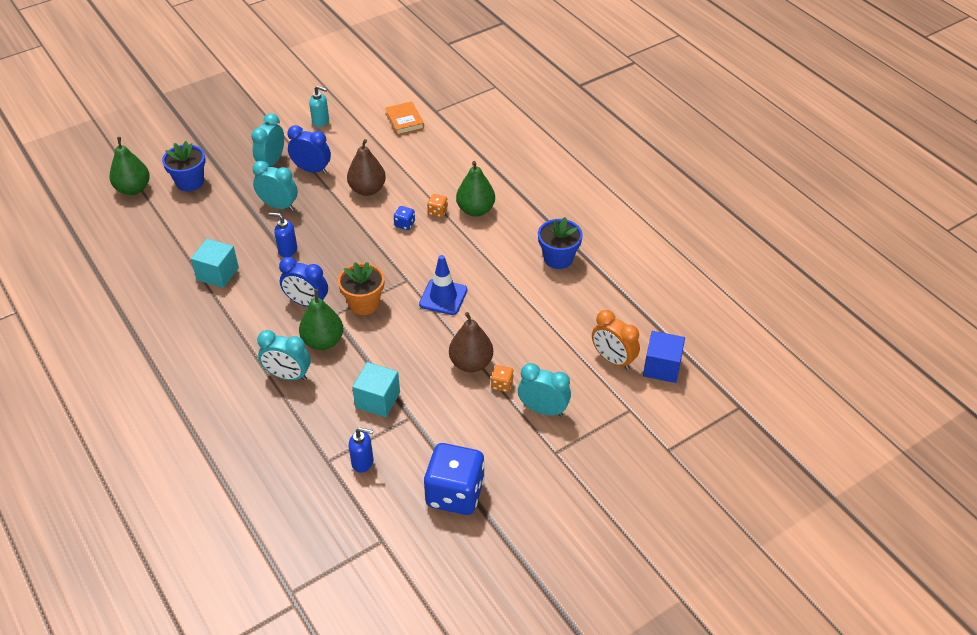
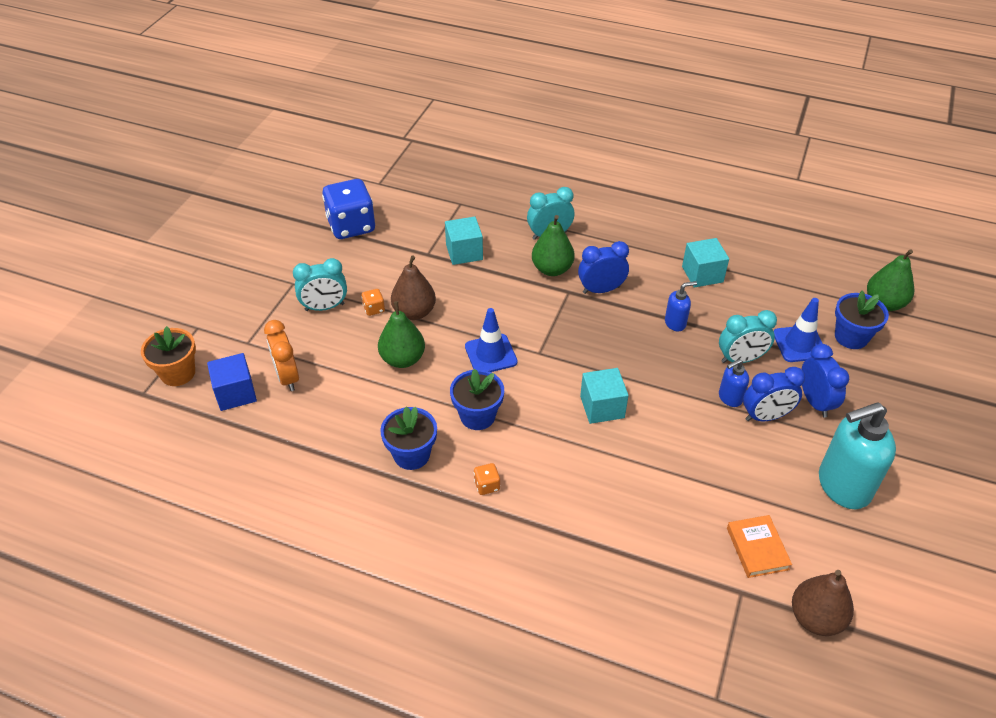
camera: 145 degrees right, 0 degrees up
turquoise clock [251,113,284,166] -> blue clock [801,344,849,418]
turquoise soap dispenser [309,86,329,127] -> turquoise soap dispenser [819,402,896,509], size x2.08
orange flower pot [338,262,385,315] -> orange flower pot moved to [141,326,196,386]
brown pear [347,139,386,196] -> brown pear moved to [792,570,854,636]
blue soap dispenser [349,428,374,473] -> blue soap dispenser moved to [719,359,749,407]
orange book [385,101,424,135] -> orange book turned 45 degrees clockwise [727,515,792,578]
blue dice [394,206,415,230] -> turquoise cube [580,368,629,424]
orange dice [427,194,448,218] -> orange dice moved to [474,463,500,495]
green pear [456,161,495,217] -> green pear moved to [378,301,425,368]
orange clock [592,310,640,370] -> orange clock turned 120 degrees counterclockwise [264,320,299,391]
none -> blue flower pot [450,369,504,430]
none -> blue traffic cone [774,298,823,362]

